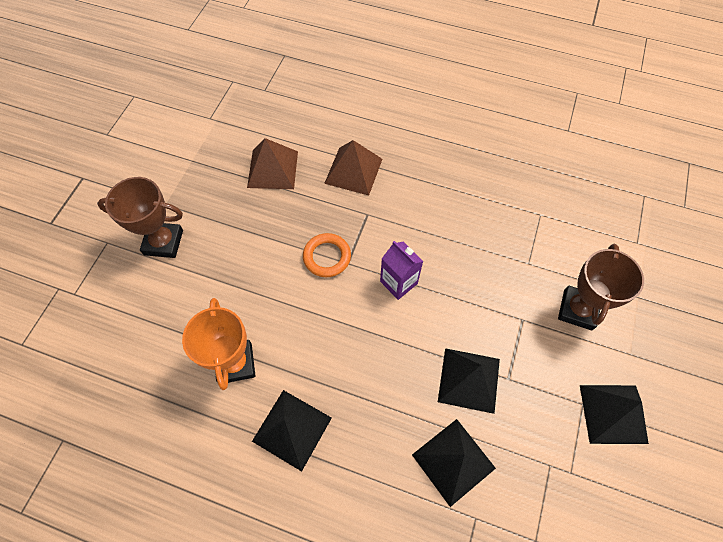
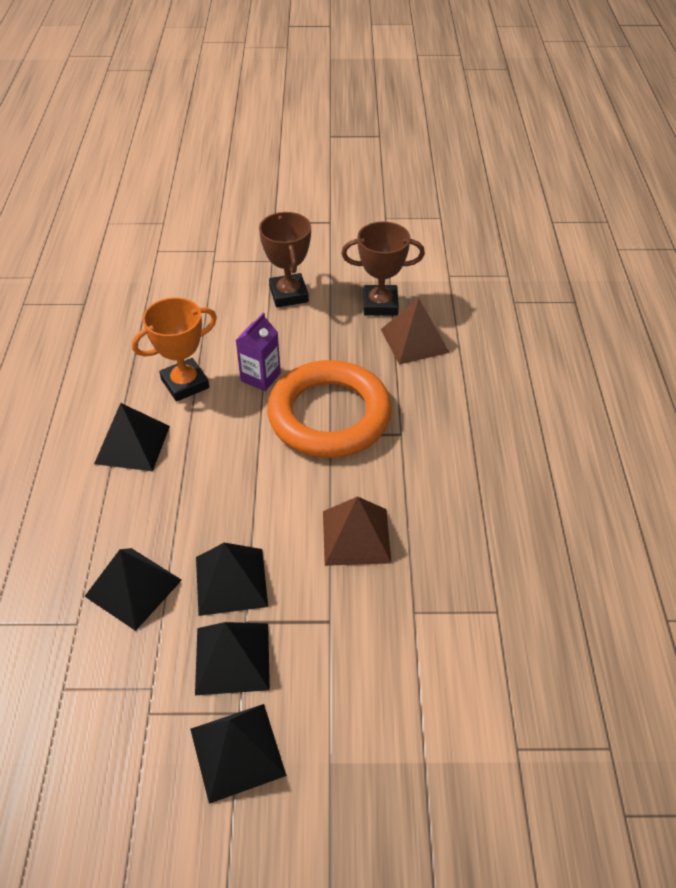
camera: 70 degrees right, 15 degrees down
orange ring [303,233,351,277] -> orange ring [267,360,392,458], size x2.22
brown pyramid [324,140,382,196] -> brown pyramid moved to [323,496,391,566]
purple carton [380,241,423,300] -> purple carton moved to [236,313,281,391]
brown trophy [558,244,644,330] -> brown trophy moved to [341,221,425,316]
none -> black pyramid [195,622,270,695]

